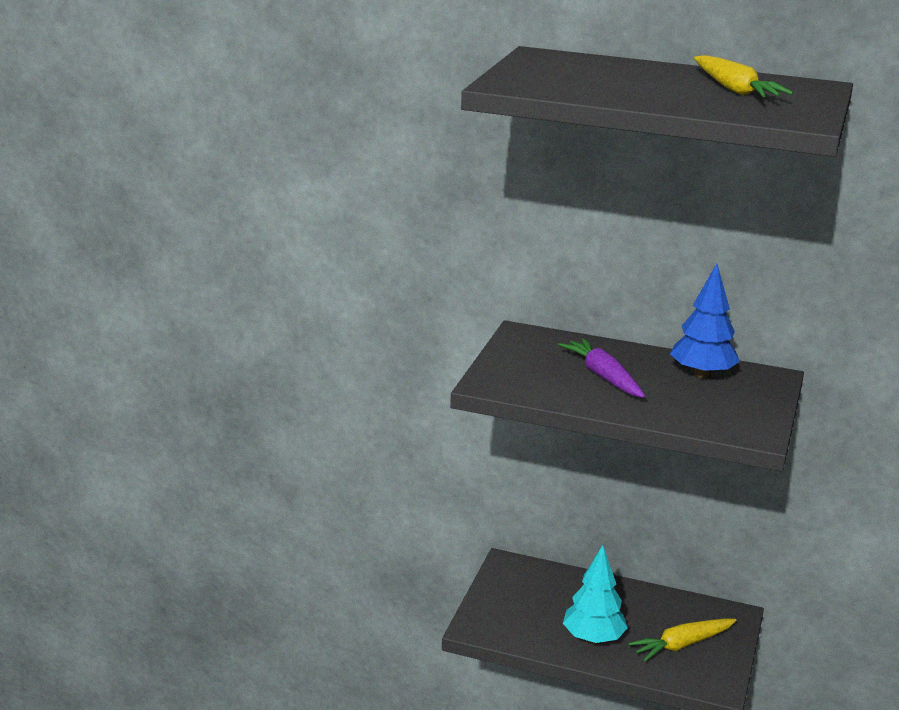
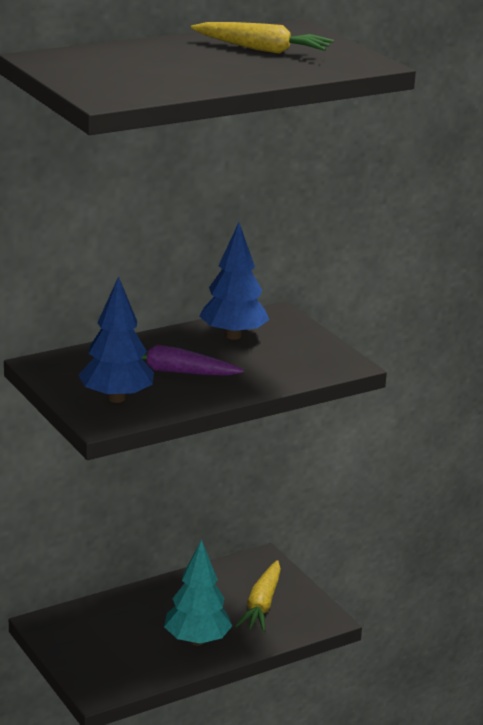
camera: 50 degrees left, 0 degrees up
none -> blue tree [78,276,154,403]

